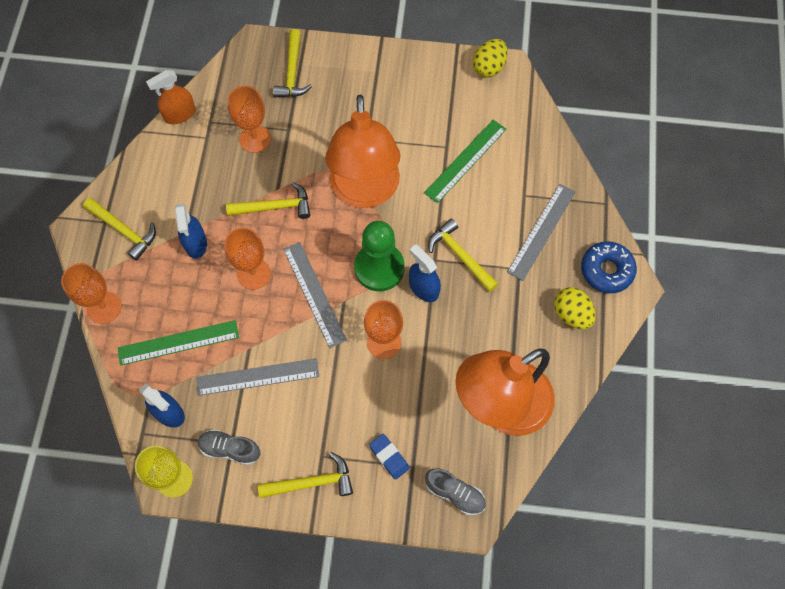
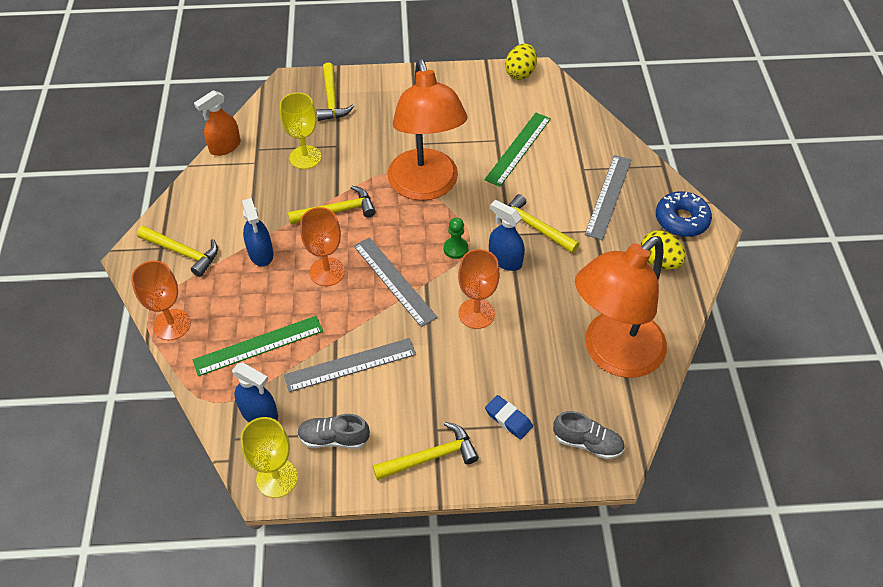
camera: 10 degrees left, 15 degrees down
orange goblet [228,86,271,153] -> yellow goblet [280,92,321,169]
green pawn [354,221,405,291] -> green pawn [444,218,468,259], size x0.48

